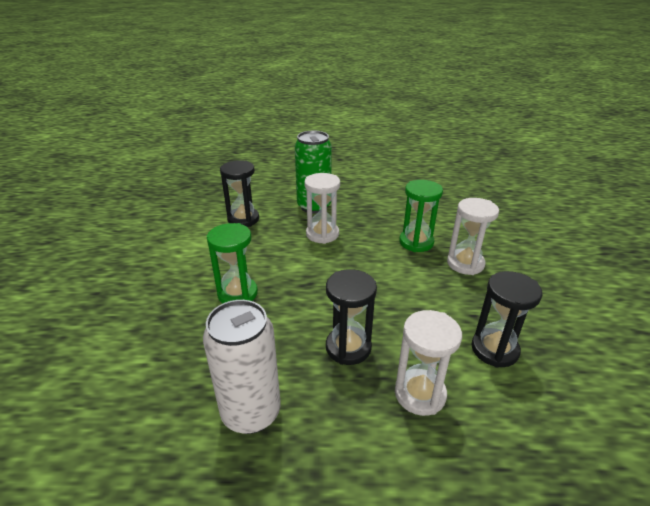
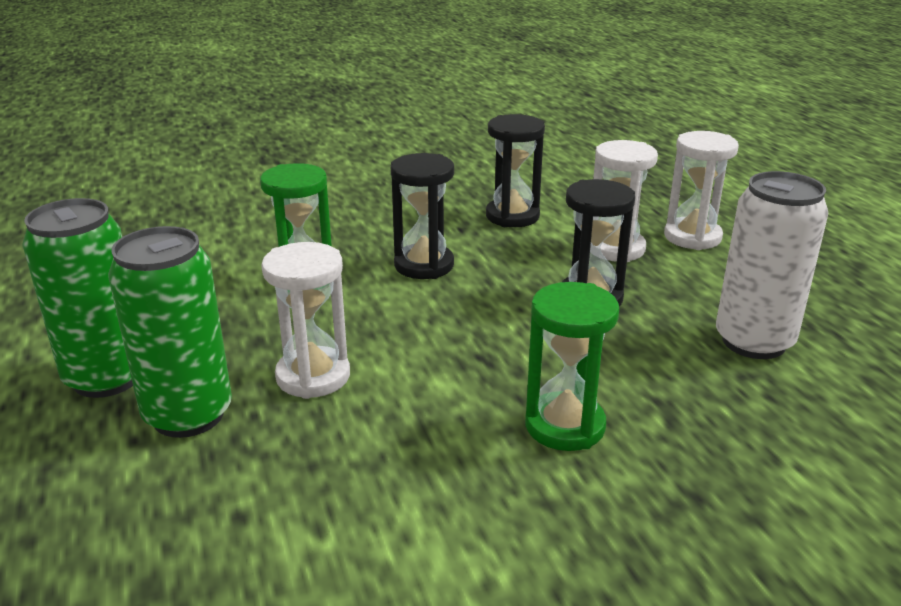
camera: 110 degrees left, 5 degrees down
black hourglass [220,160,259,227] -> black hourglass moved to [391,153,454,279]
white hourglass [447,198,499,275] -> white hourglass moved to [664,131,739,250]
none -> green can [22,198,133,398]

